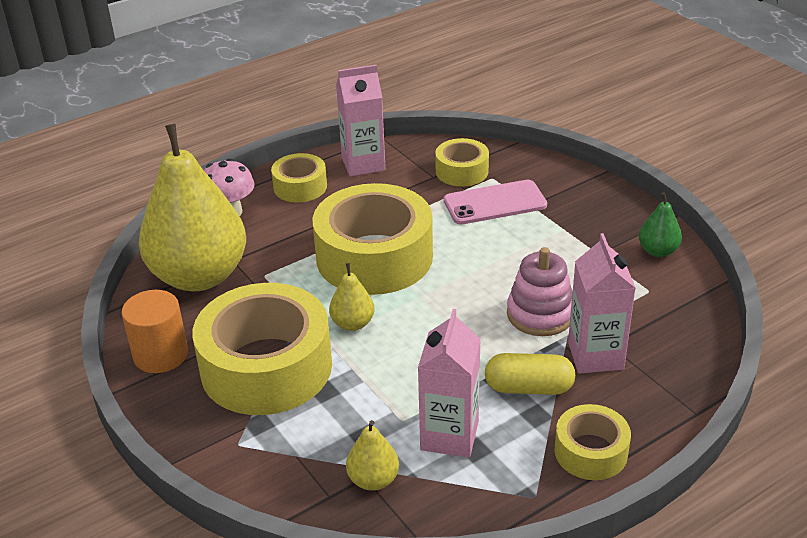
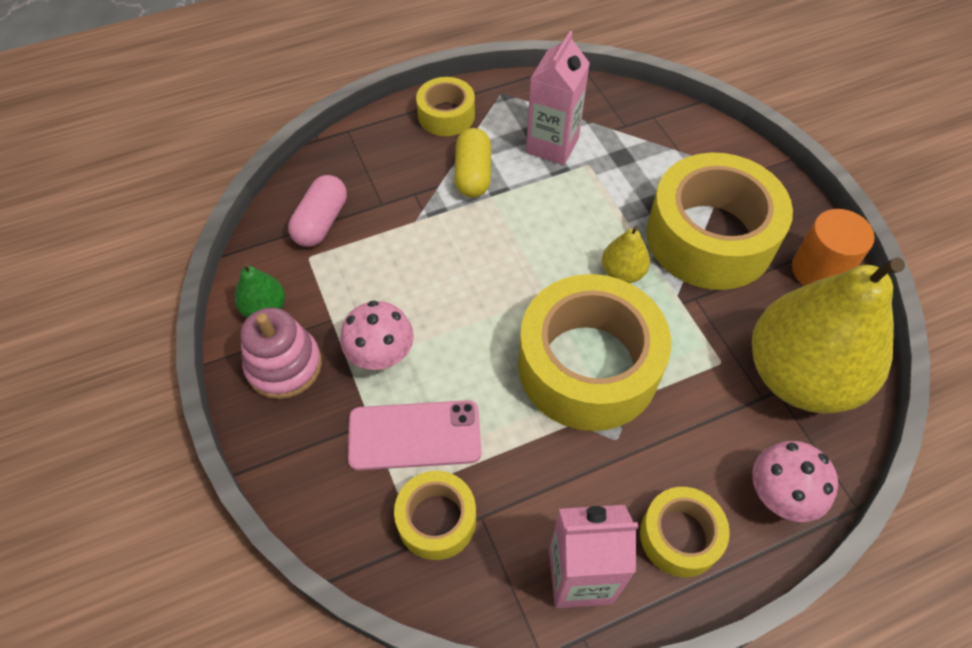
camera: 170 degrees left, 20 degrees up
yellow pear [346,420,399,491] -> none
yellow capsule [485,353,575,395] -> yellow capsule turned 75 degrees clockwise [454,128,491,198]
pink stacking toy [507,247,573,336] -> pink stacking toy moved to [240,308,322,399]
pink carton [568,233,636,374] -> none
none -> pink capsule [288,175,347,247]
none -> pink mushroom [340,301,414,371]

